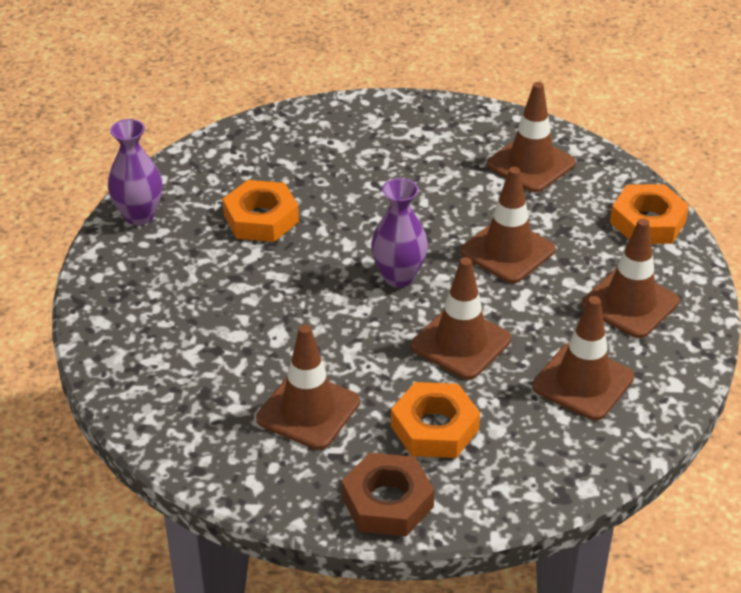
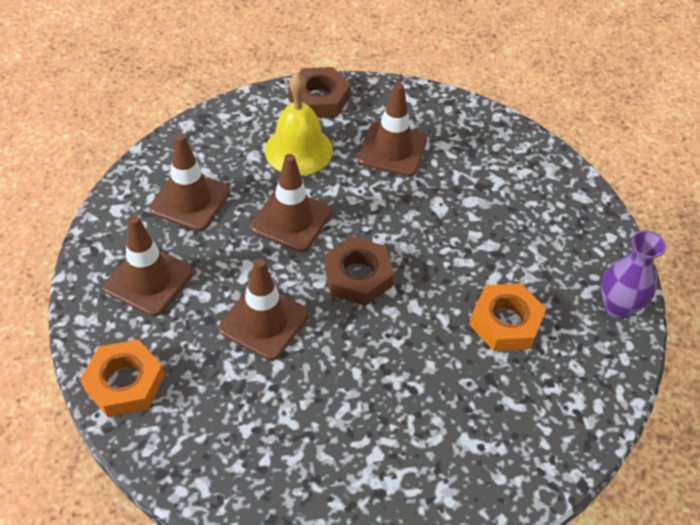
camera: 165 degrees right, 10 degrees up
purple vase [371,178,428,287] -> brown nut [324,236,394,306]
orange nut [391,382,480,458] -> yellow bell [265,73,333,175]
brown traffic cone [487,82,576,192] -> none

